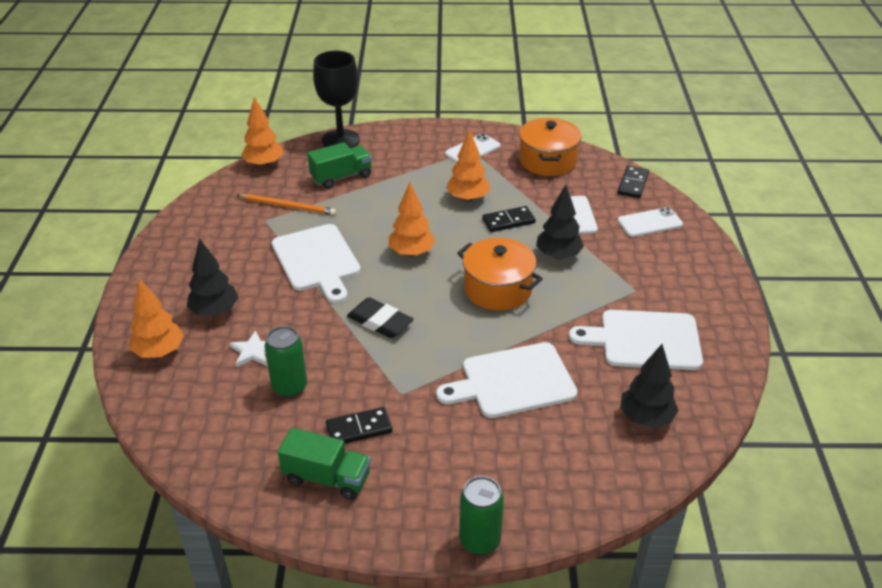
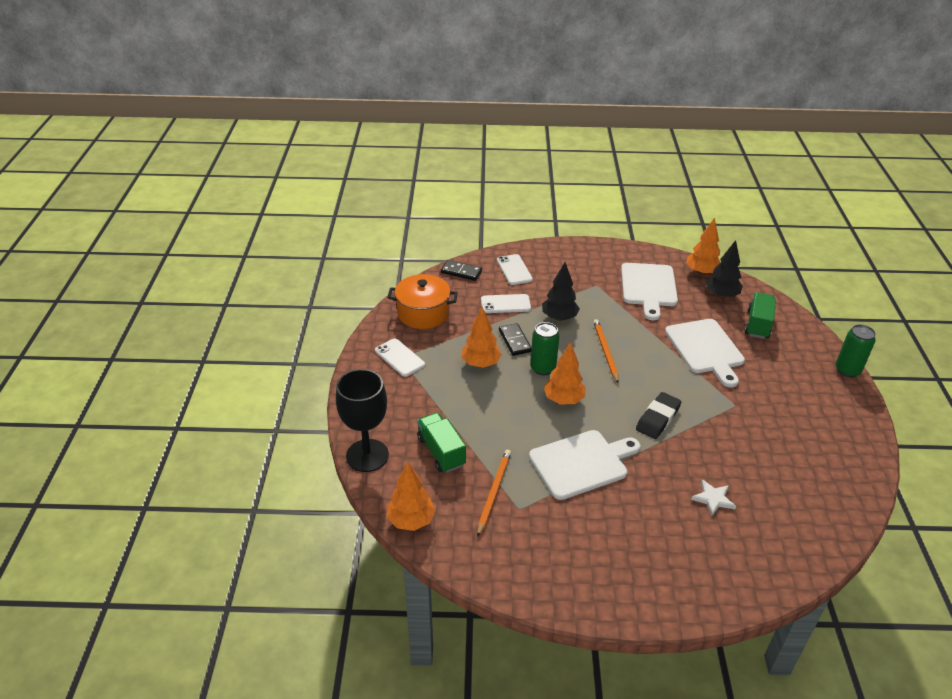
camera: 90 degrees left, 0 degrees up
orange tree [129,278,184,358] -> orange tree moved to [686,218,721,275]
black tree [187,238,239,316] -> none
green can [265,326,307,398] -> green can moved to [530,322,560,375]
green truck [278,427,371,500] -> green truck moved to [745,292,776,339]
black domino [326,407,393,444] -> none
orange pot [457,238,543,311] -> orange pencil [593,319,619,383]

